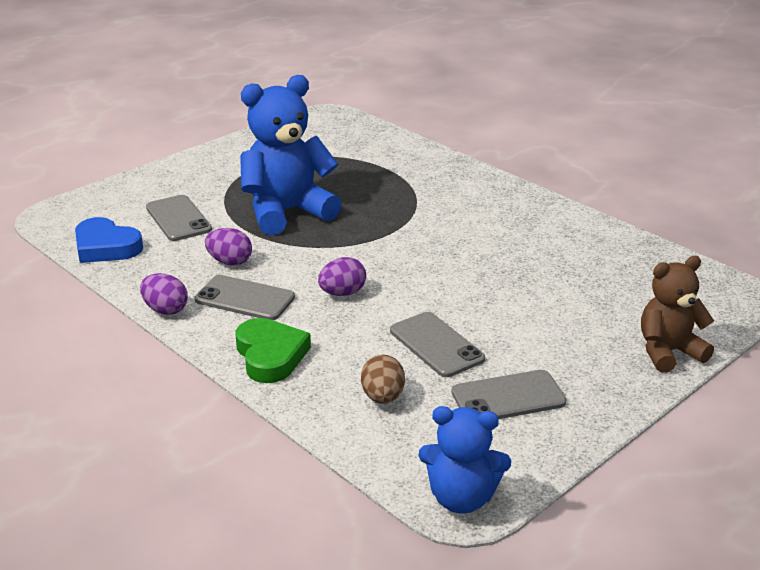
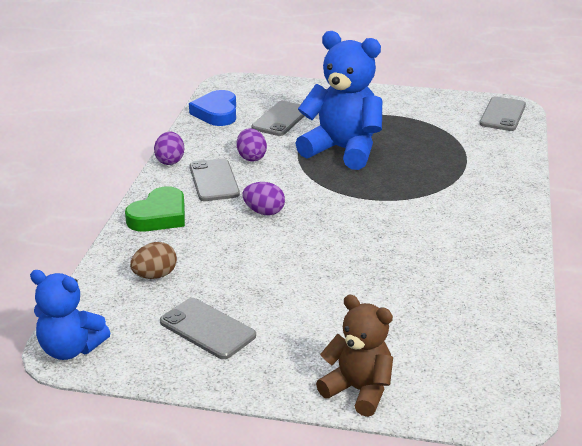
camera: 55 degrees right, 0 degrees up
grey phone [390,312,485,377] -> grey phone moved to [479,96,526,131]
blue teddy bear [419,406,511,514] -> blue teddy bear turned 45 degrees counterclockwise [30,270,110,360]

